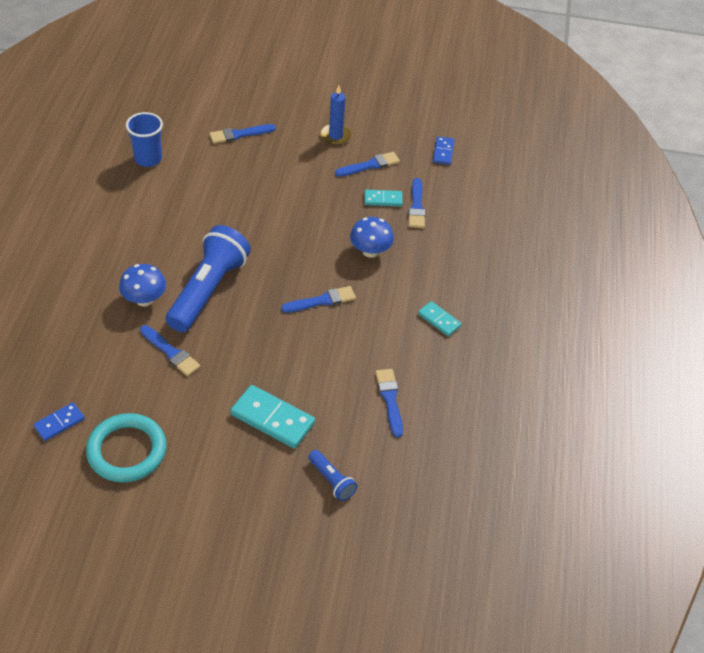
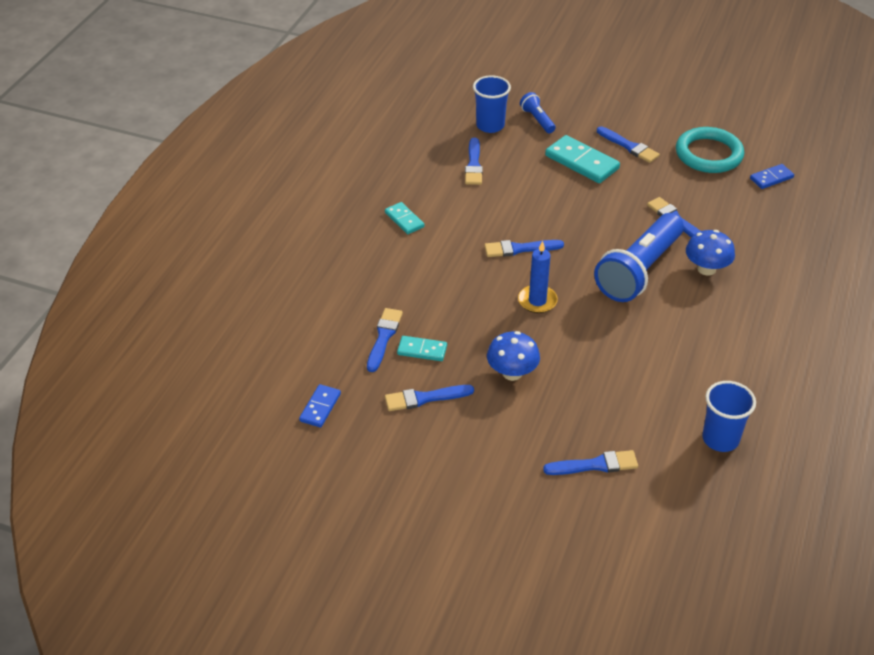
camera: 165 degrees left, 5 degrees down
blue candle [320,85,352,145] -> blue candle moved to [518,241,558,313]
blue mushroom [350,217,394,258] -> blue mushroom moved to [487,331,540,381]
none -> blue cup [473,75,511,133]
none -> blue brush [597,126,660,163]

